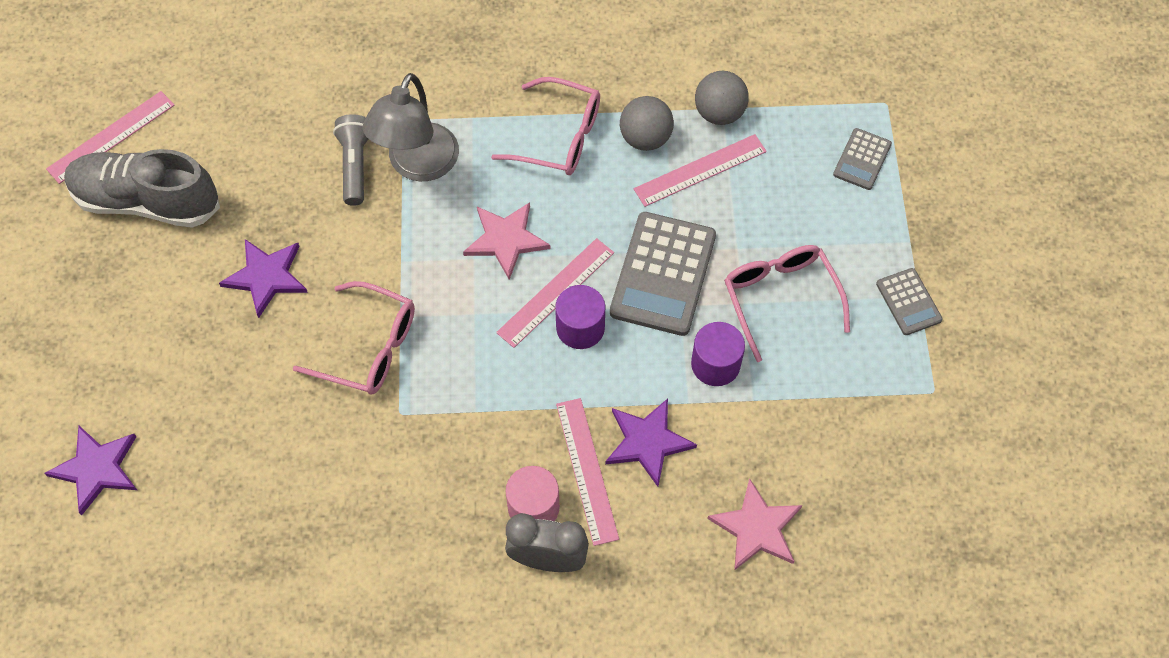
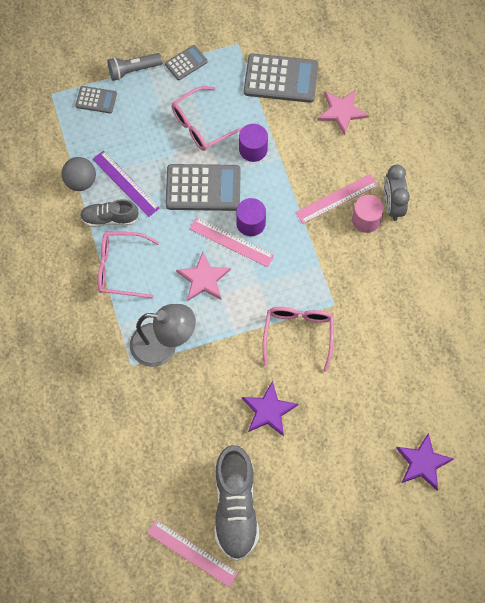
camera: 105 degrees left, 5 degrees up
grey flashlight [333,114,368,206] -> grey flashlight moved to [107,53,162,81]
pink glasses [491,77,600,175] -> pink glasses turned 90 degrees counterclockwise [98,232,159,298]
purple star [605,398,697,487] -> none
grey ball [620,96,674,151] -> grey shoe [80,199,139,227]
pink ruler [634,134,767,207] -> purple ruler [92,151,160,217]
none -> grey calculator [244,53,319,103]

